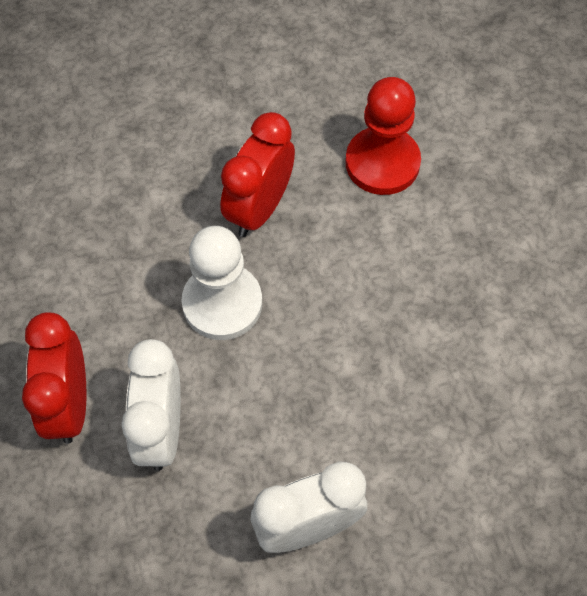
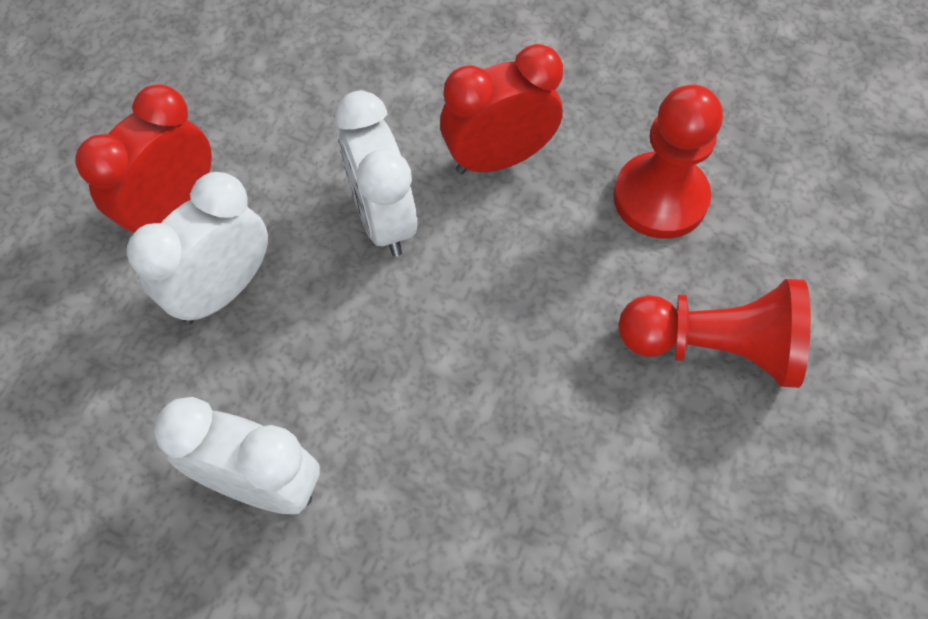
camera: 40 degrees right, 0 degrees up
white pawn [182,226,262,340] -> white clock [335,91,417,256]
none -> red pawn [618,279,811,388]

